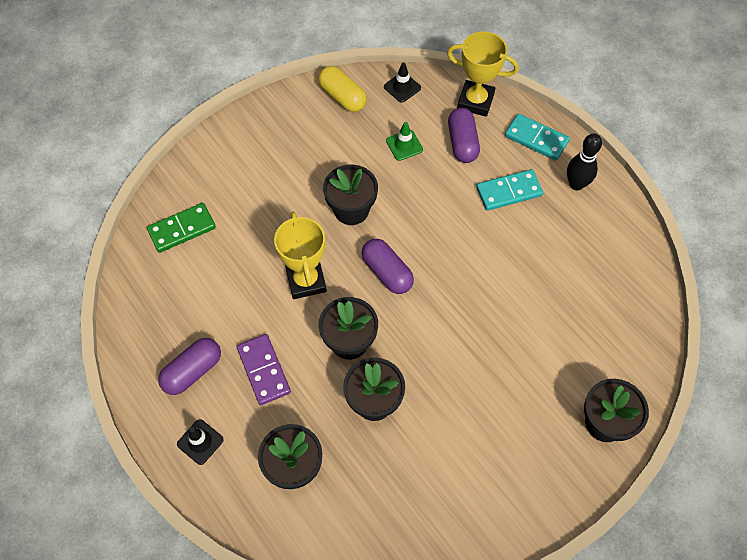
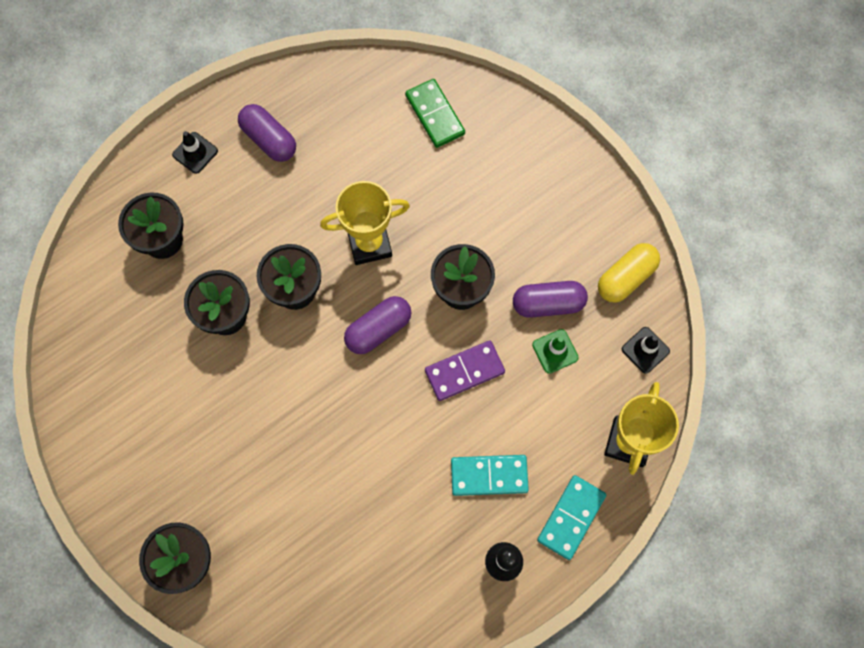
camera: 90 degrees right, 10 degrees up
purple domino [237,334,291,405] -> purple domino moved to [425,340,505,401]
purple capsule [448,108,480,163] -> purple capsule moved to [513,281,588,318]
turquoise domino [476,169,543,211] -> turquoise domino turned 75 degrees counterclockwise [451,455,529,496]

